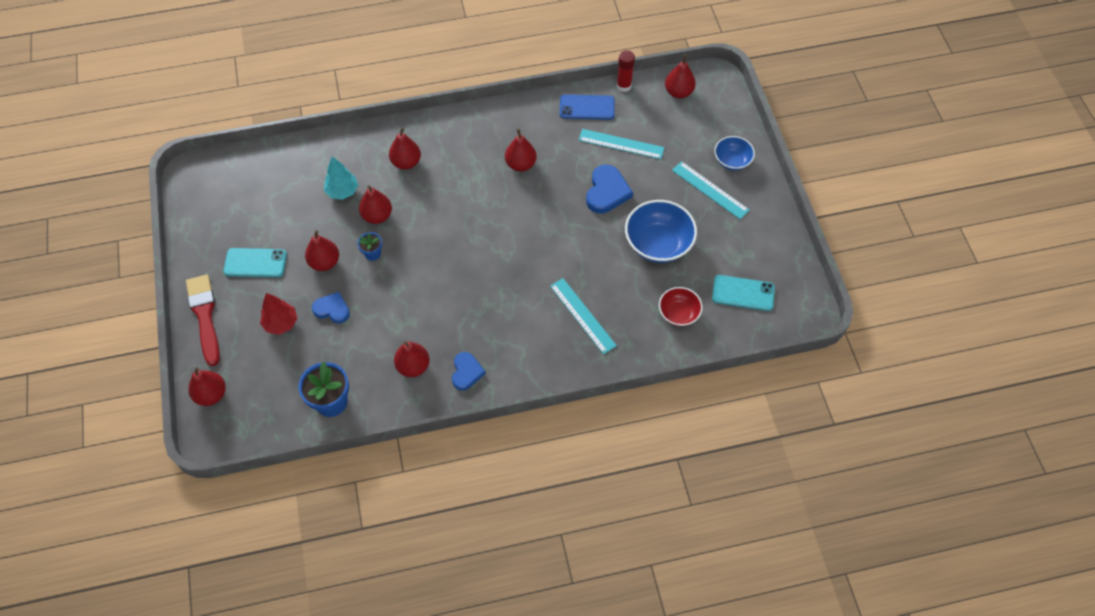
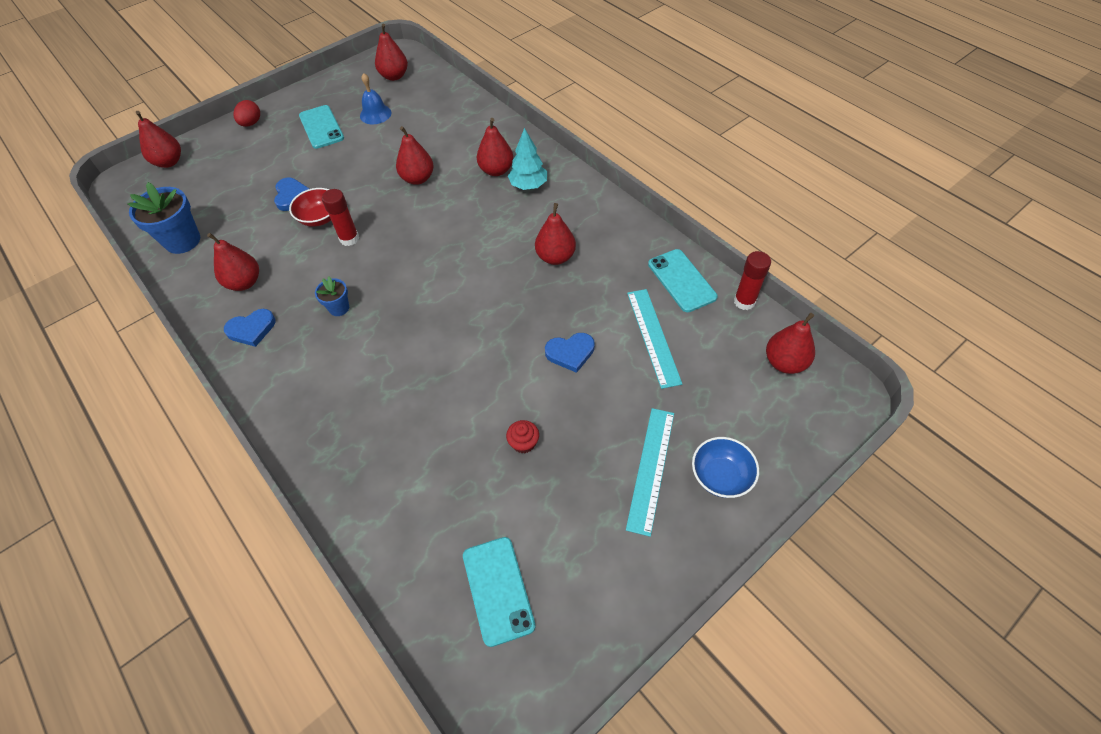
camera: 65 degrees right, 5 degrees down
red brush [186,274,220,366] -> red egg [233,100,260,126]
red tree [260,293,297,335] -> none
red pear [305,230,339,271] -> red pear moved to [375,24,408,81]
turquoise tree [324,157,358,200] -> turquoise tree moved to [508,128,547,190]
blue flower pot [357,232,382,261] -> blue flower pot moved to [315,277,349,316]
turquoise ruler [550,278,617,354] -> none
blue phone [560,94,615,120] -> turquoise phone [648,249,718,312]
blue heart [586,165,633,213] -> blue heart [545,333,595,373], size x0.66
blue bowl [625,200,697,263] -> red cupcake [506,420,539,453]
red bowl [659,287,703,326] -> red bowl moved to [289,188,331,227]
none -> red glue stick [322,189,359,246]
none -> blue bell [360,73,391,124]

